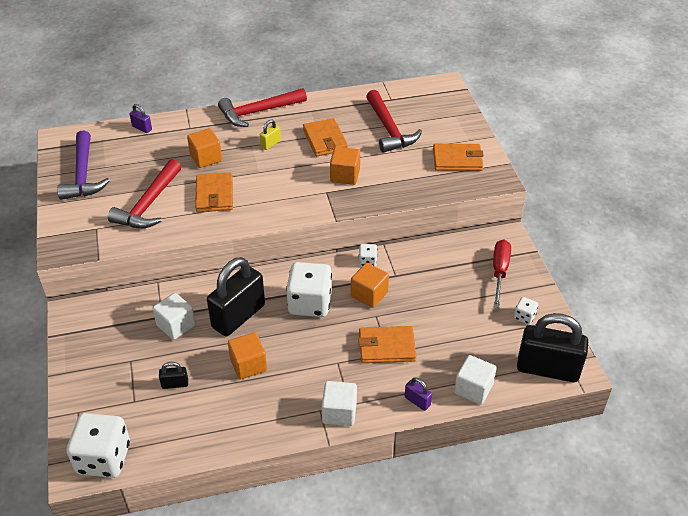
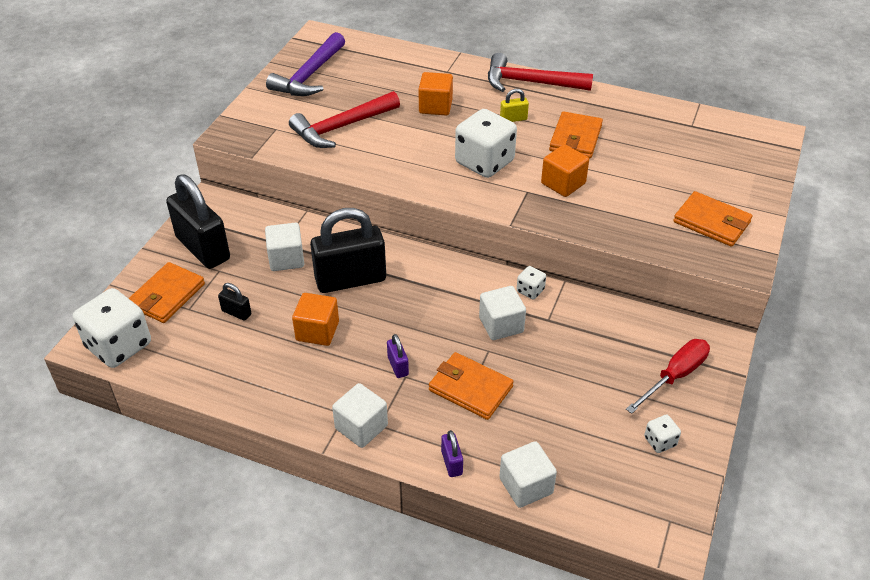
camera: 35 degrees right, 0 degrees up
purple padlock [130,104,152,133] -> purple padlock moved to [387,334,409,378]
orange wallet [195,173,233,212] -> orange wallet moved to [128,262,205,323]
white dice [286,262,332,317] -> white dice moved to [455,109,517,178]
orange cube [351,263,389,308] -> white cube [479,286,526,340]
red hammer [366,90,422,153] -> none
black padlock [517,313,588,382] -> black padlock moved to [166,174,230,269]

